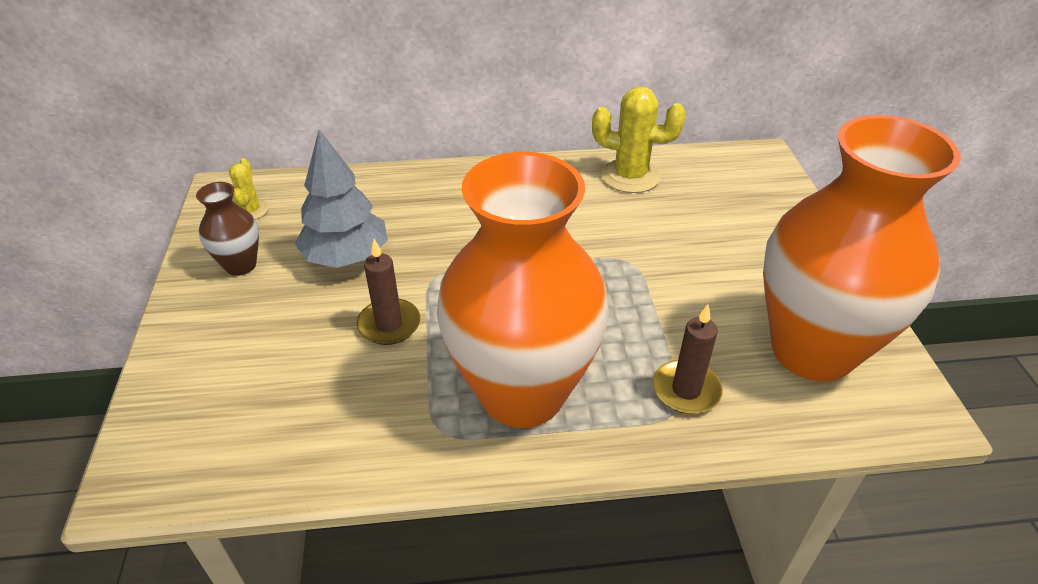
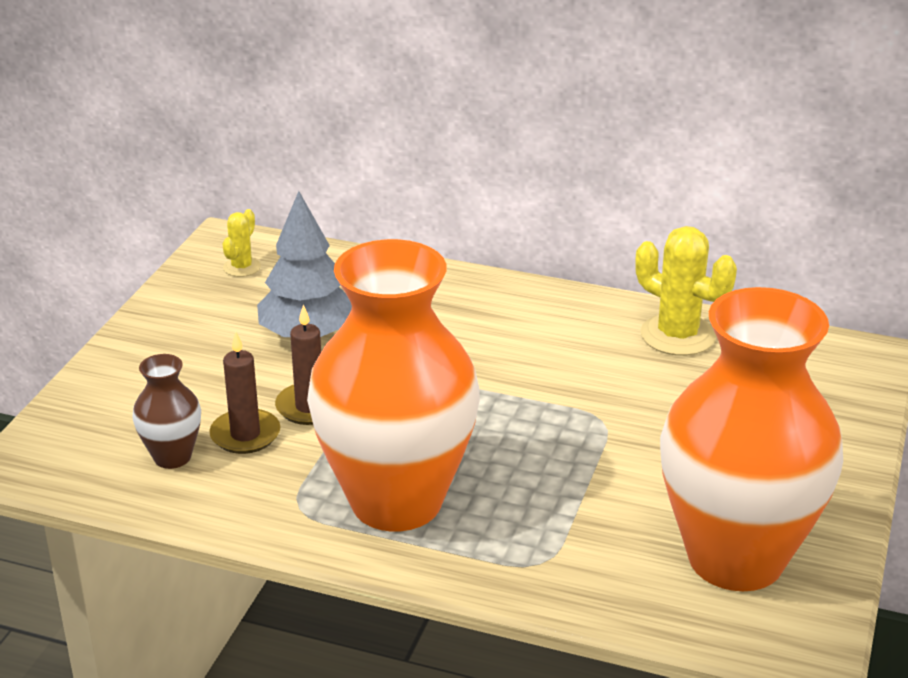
camera: 25 degrees right, 10 degrees down
brown vase [196,182,259,276] -> brown vase moved to [132,354,201,469]
brown candle [653,304,723,414] -> brown candle moved to [209,331,280,454]

